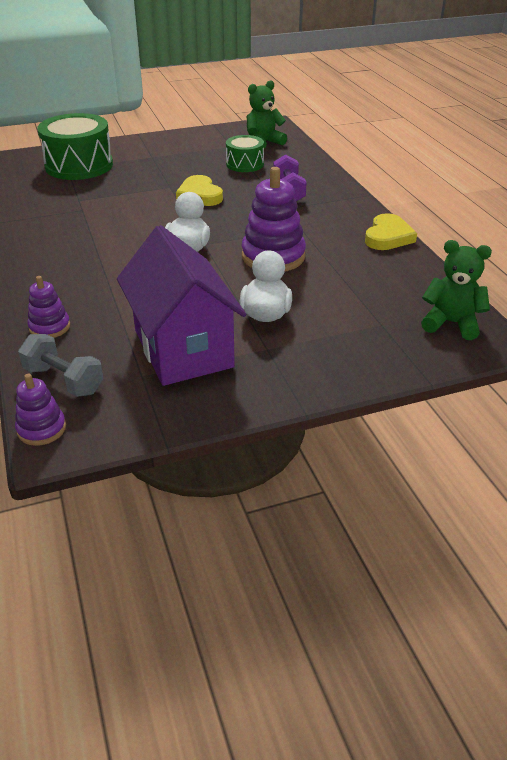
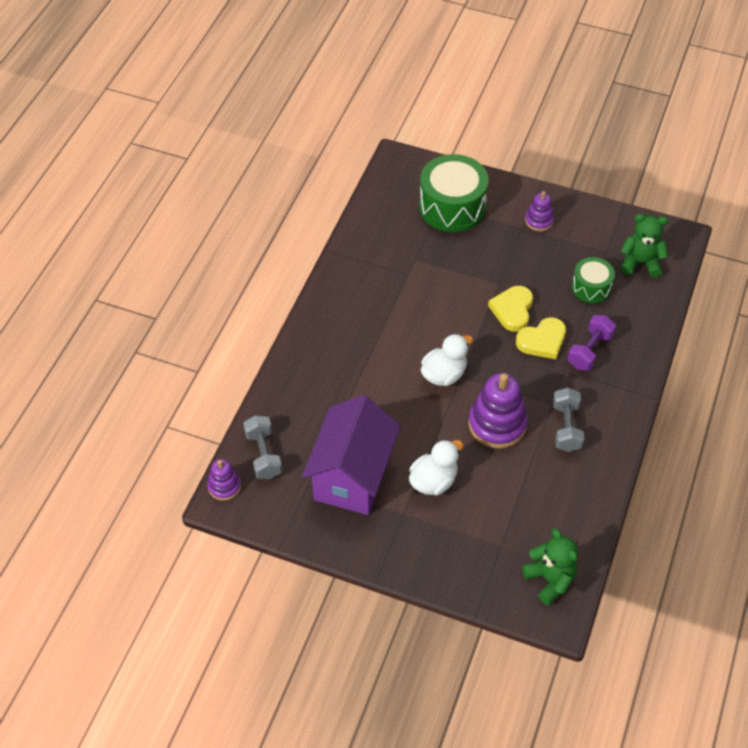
camera: 40 degrees right, 15 degrees up
purple stacking toy [28,276,70,338] -> purple stacking toy moved to [525,191,554,231]
yellow heart [365,213,417,250] -> yellow heart moved to [516,317,566,359]
none -> grey dumbbell [553,387,584,452]

